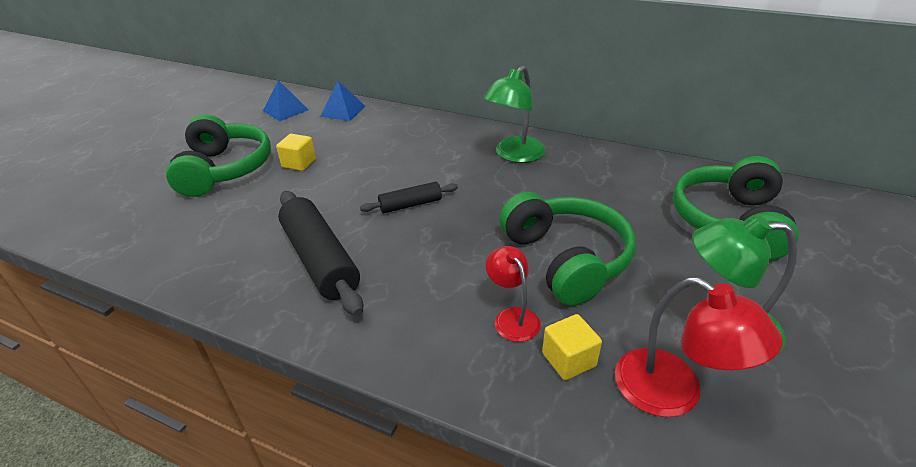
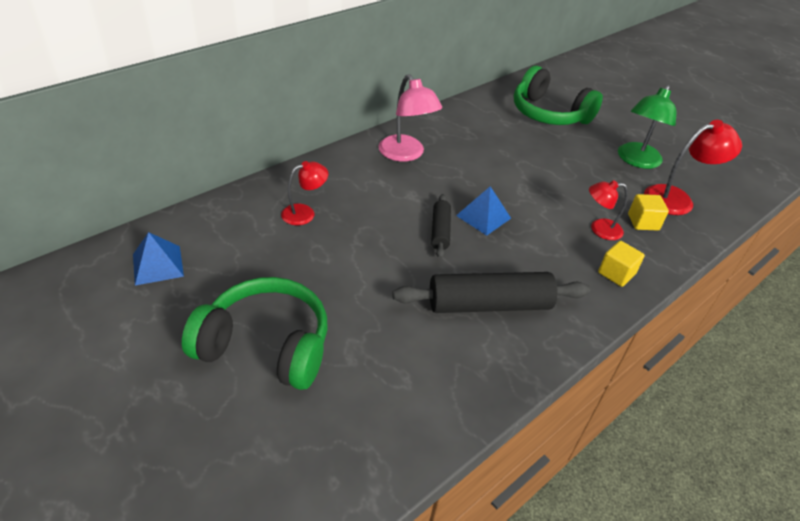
camera: 70 degrees left, 5 degrees up
yellow cube [276,134,316,171] -> yellow cube moved to [598,241,645,287]
blue pyramid [320,81,366,121] -> blue pyramid moved to [456,186,511,236]
green lamp [483,66,546,163] -> pink lamp [378,74,442,162]
green headphones [499,192,636,306] -> none
none -> red lamp [281,161,329,225]

